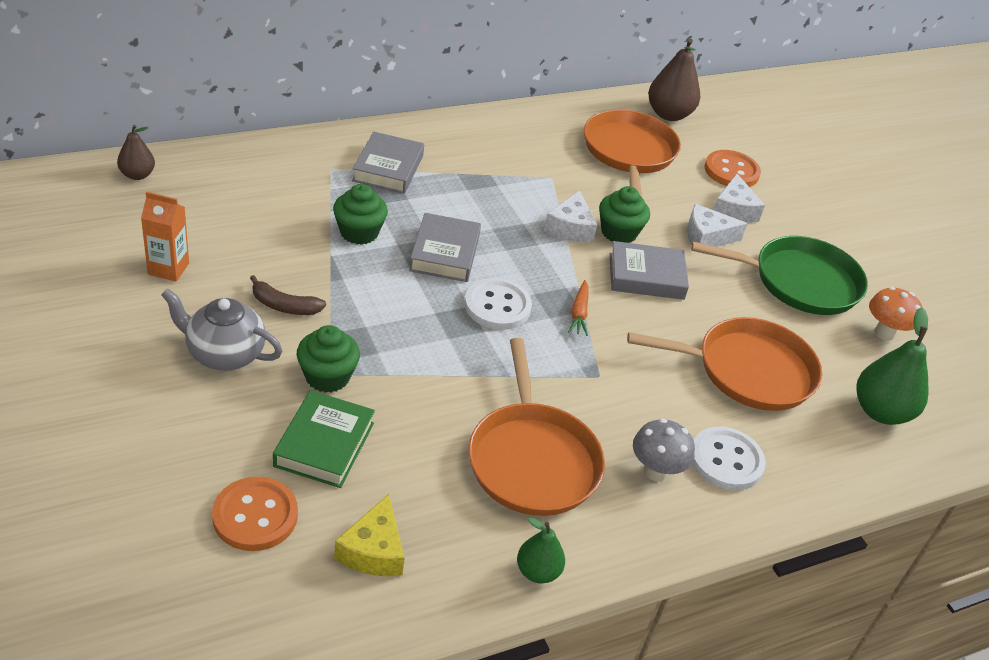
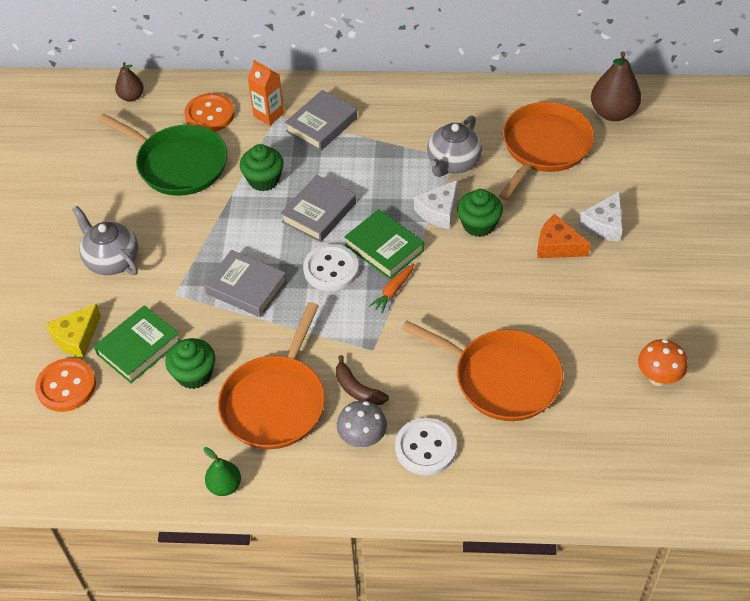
camera: 35 degrees right, 10 degrees up
orange carton [141,192,189,282] -> orange carton moved to [248,60,284,126]
brown banana [250,275,326,315] -> brown banana moved to [336,355,389,405]
green cupcake [297,325,360,393] -> green cupcake moved to [165,338,215,389]
yellow cheese [334,494,405,576] -> yellow cheese moved to [46,304,101,358]
grey book [610,241,689,300] -> grey book moved to [204,250,287,317]
white cheese [687,204,748,247] -> orange cheese [537,214,591,258]
green pan [691,236,868,315] -> green pan moved to [98,114,227,196]
orange button [704,150,761,187] -> orange button moved to [184,93,235,132]
green pear [857,307,929,425] -> none
none -> green book [344,209,424,279]
none -> grey teapot [427,115,482,177]

